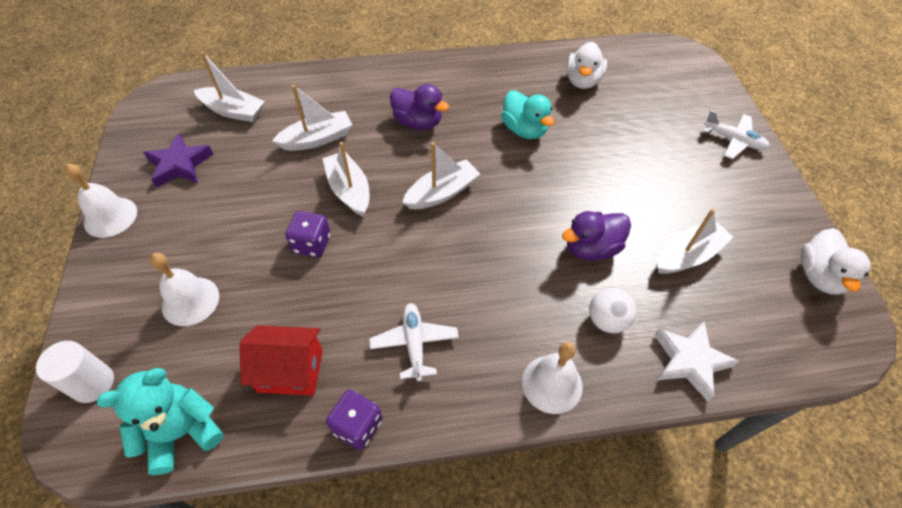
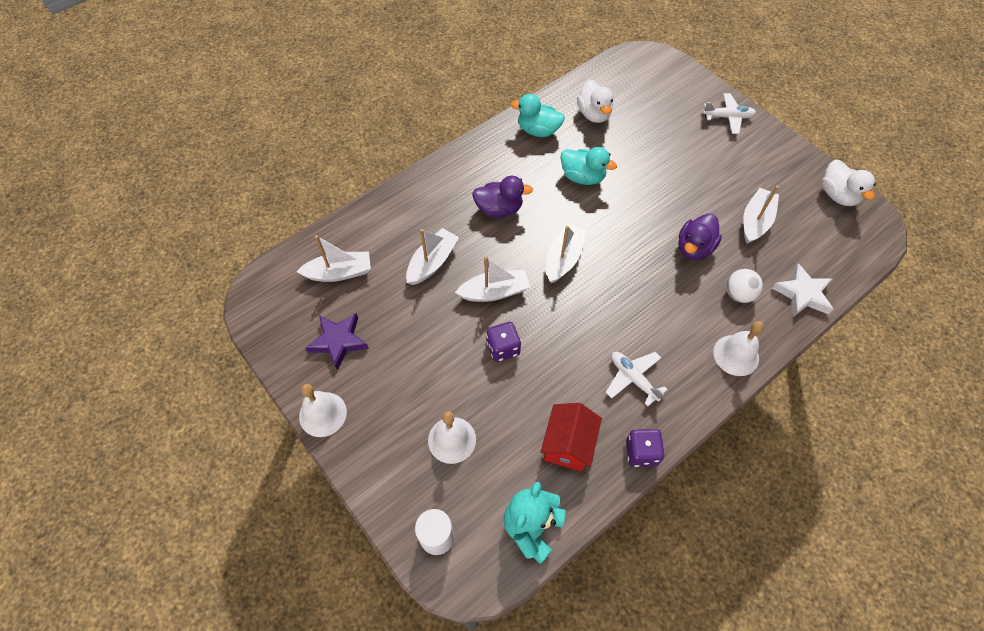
camera: 30 degrees left, 5 degrees up
red house [240,325,323,396] -> red house turned 45 degrees counterclockwise [540,403,602,471]
white boat [322,142,369,217] -> white boat turned 135 degrees clockwise [455,256,530,302]
none -> turquoise duck [510,94,565,137]

